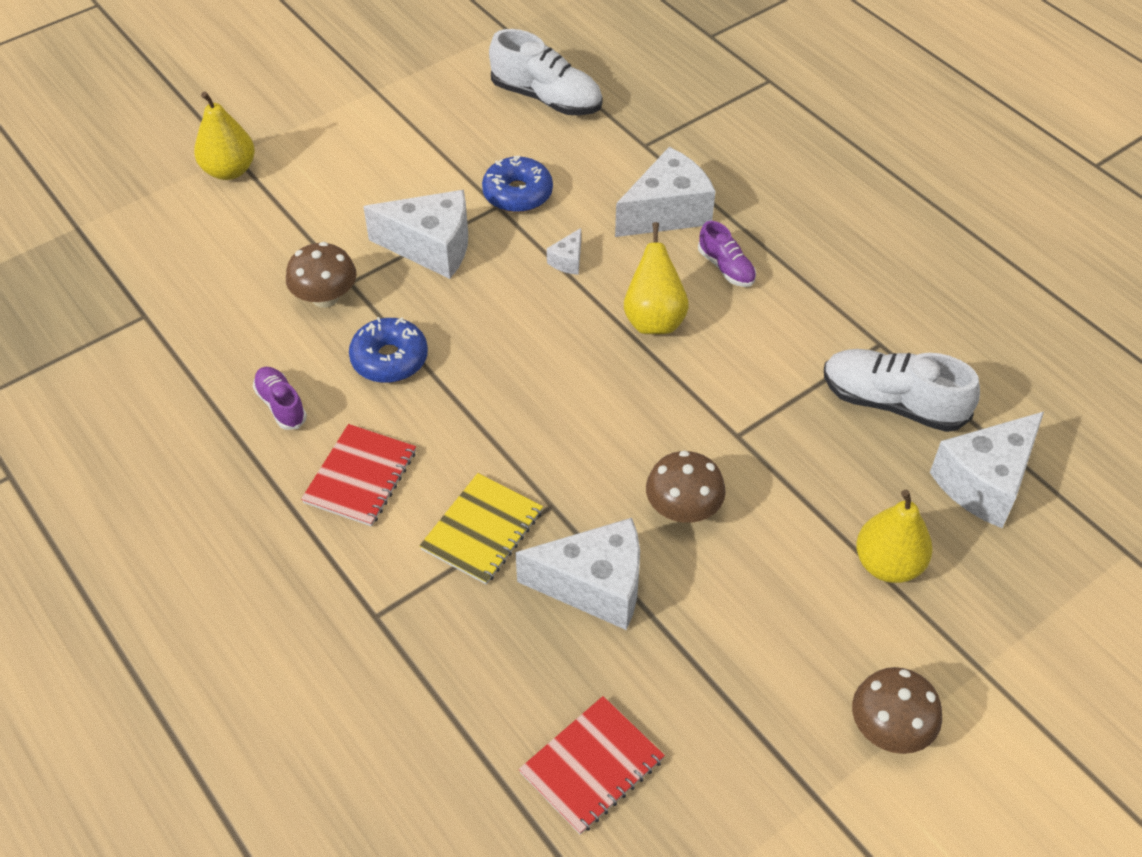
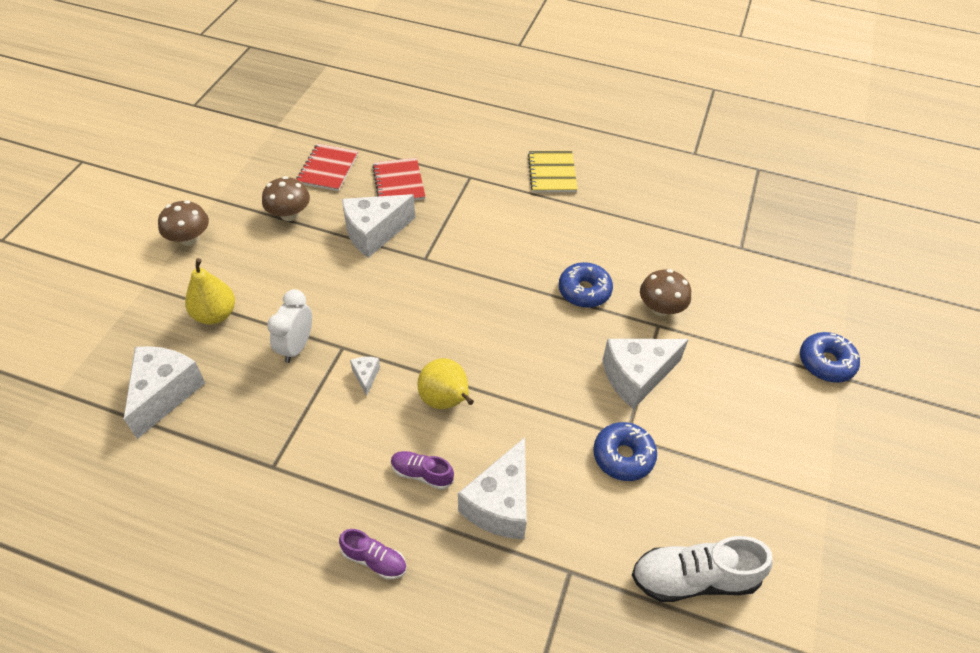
camera: 145 degrees right, 0 degrees up
yellow pear [194,92,255,180] -> blue donut [800,332,860,383]
purple shoe [253,367,307,430] -> purple shoe moved to [339,529,407,579]
red notebook [301,424,416,527] -> red notebook moved to [372,158,425,201]
yellow notebook [419,473,543,585] -> yellow notebook moved to [528,151,578,192]
white cheese [547,228,581,275] -> white cheese moved to [350,357,380,396]
brown mushroom [646,451,726,523] -> brown mushroom moved to [262,176,310,221]
white shoe [824,349,980,432] -> none
none -> white clock [267,289,312,363]

